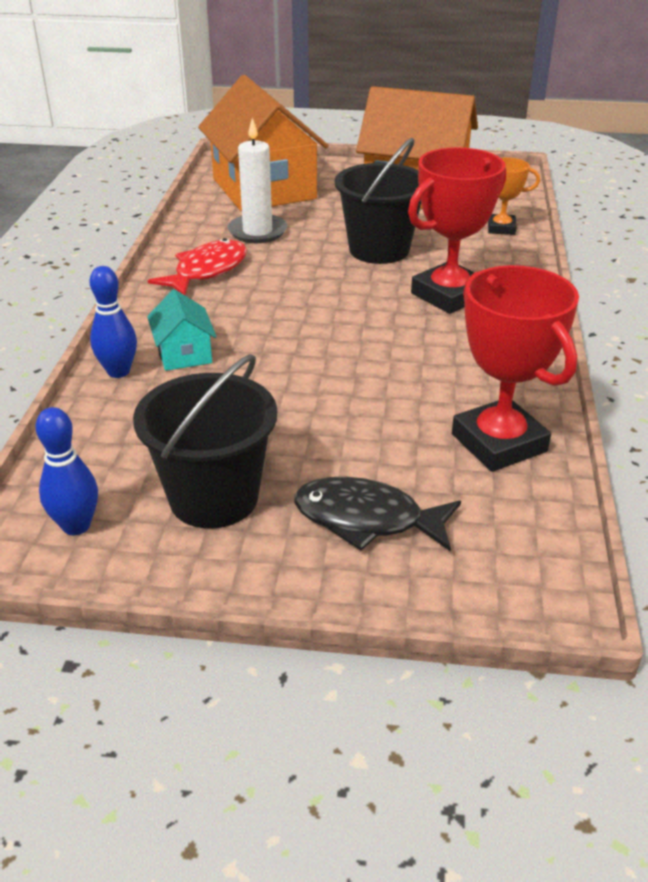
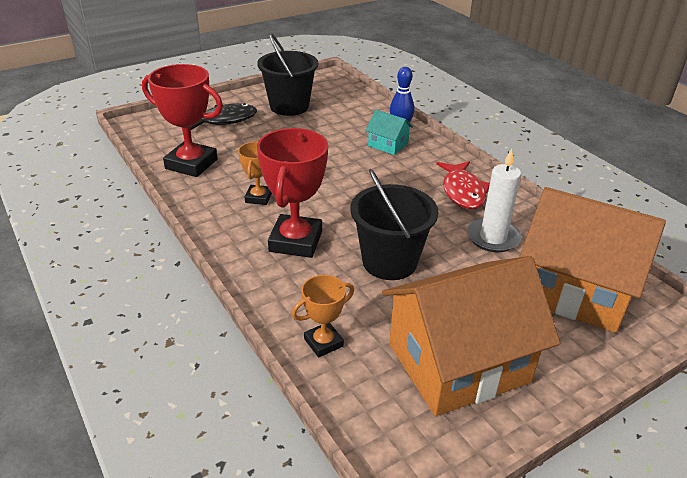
camera: 140 degrees right, 0 degrees up
blue bowling pin [35,407,98,535] -> none
none -> orange trophy [238,142,272,205]

